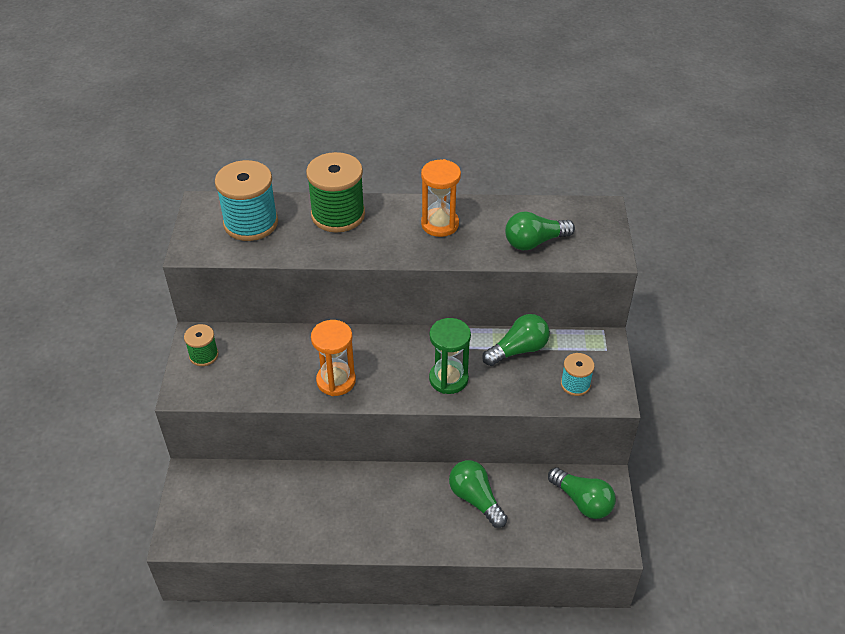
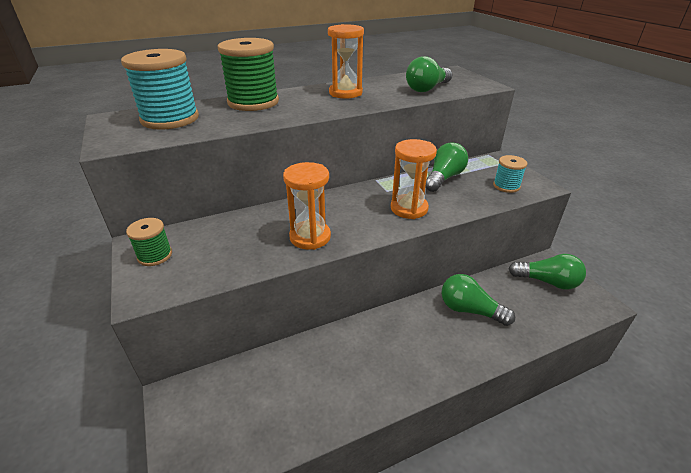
camera: 25 degrees left, 10 degrees down
green hourglass [429,318,471,394] -> orange hourglass [391,139,437,219]

